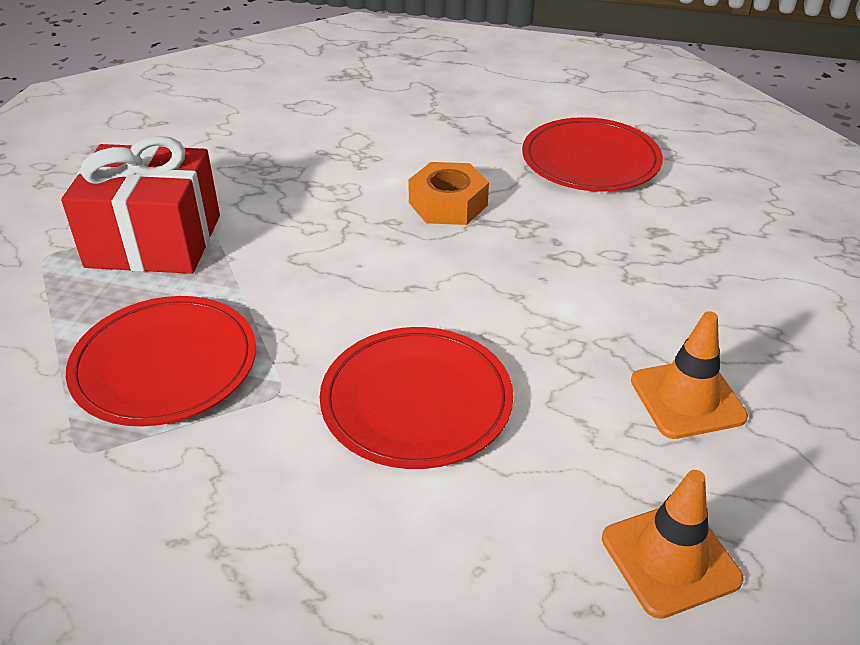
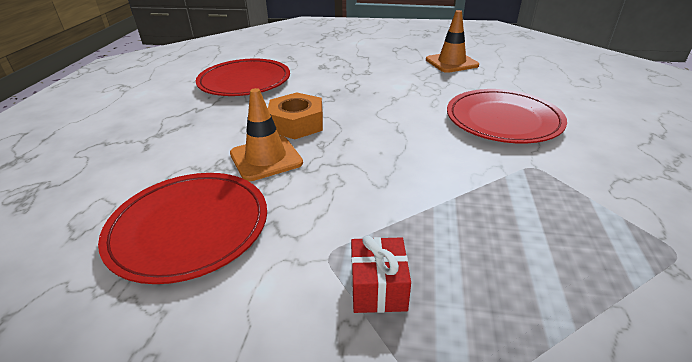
camera: 95 degrees left, 5 degrees down
red gift [61,136,220,274] -> red gift [351,236,411,313], size x0.44
red plate [66,296,256,426] -> red plate moved to [98,173,267,284]
orange traffic cone [602,470,744,619] -> orange traffic cone moved to [230,88,303,181]

